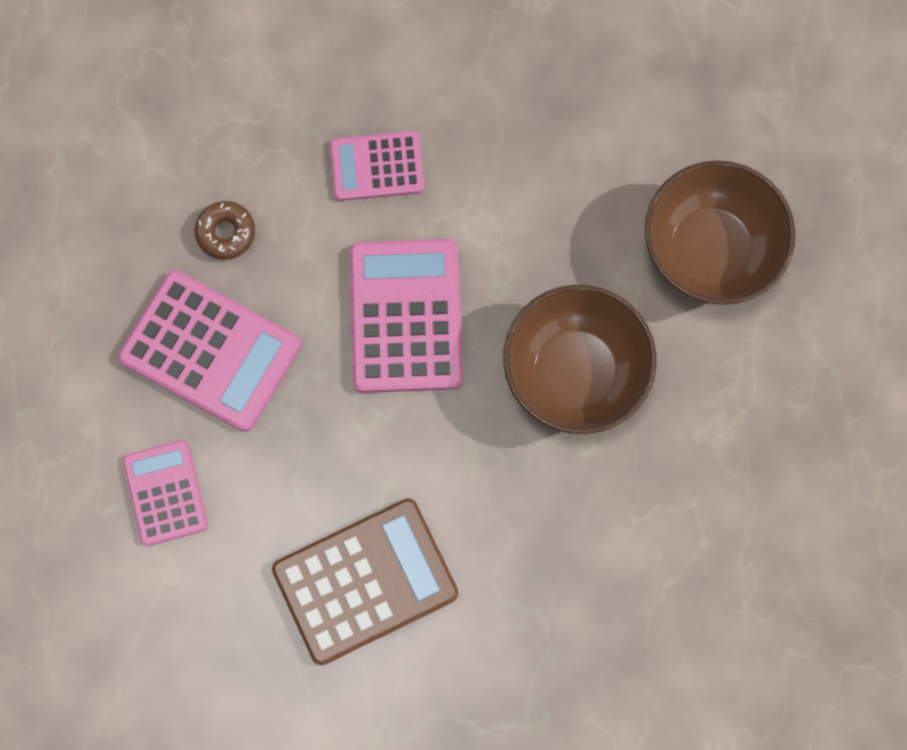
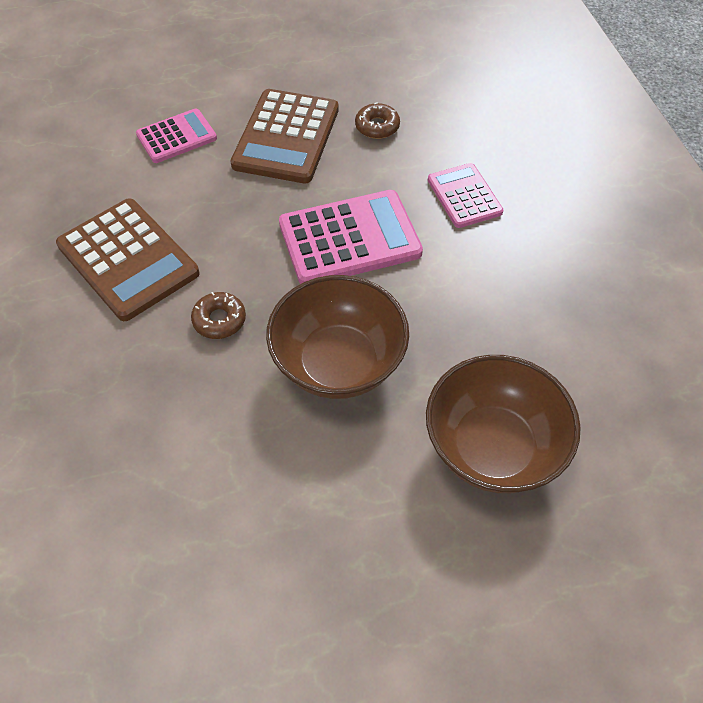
camera: 75 degrees right, 20 degrees down
pink calculator [118,270,301,432] -> brown calculator [231,89,339,183]
none -> brown donut [191,292,246,339]

